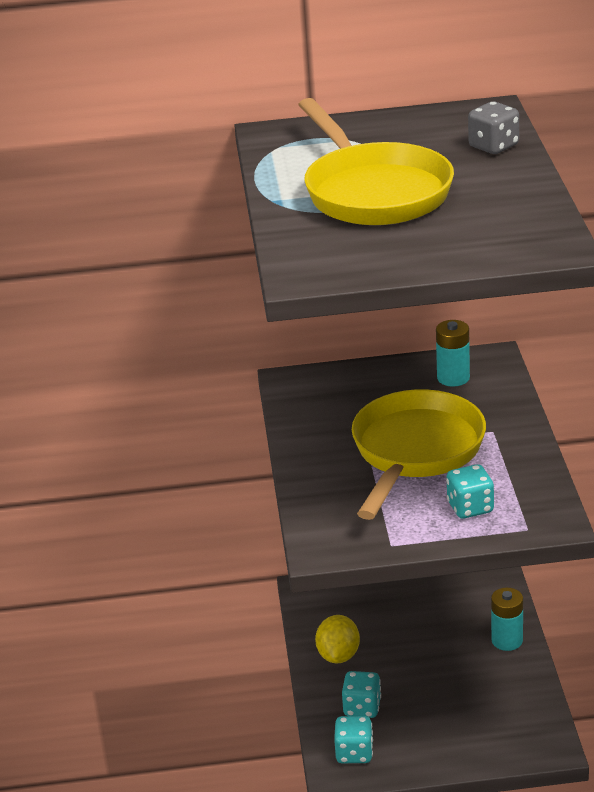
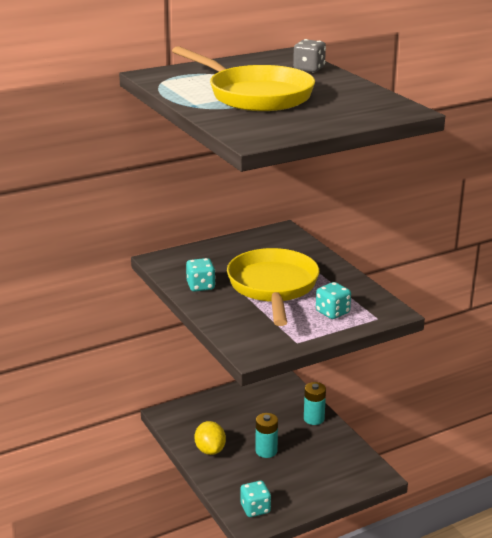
camera: 25 degrees left, 5 degrees down
turquoise dice [342,671,381,718] -> turquoise dice moved to [186,258,216,292]
turquoise battery [436,320,470,387] -> turquoise battery moved to [256,413,278,458]

